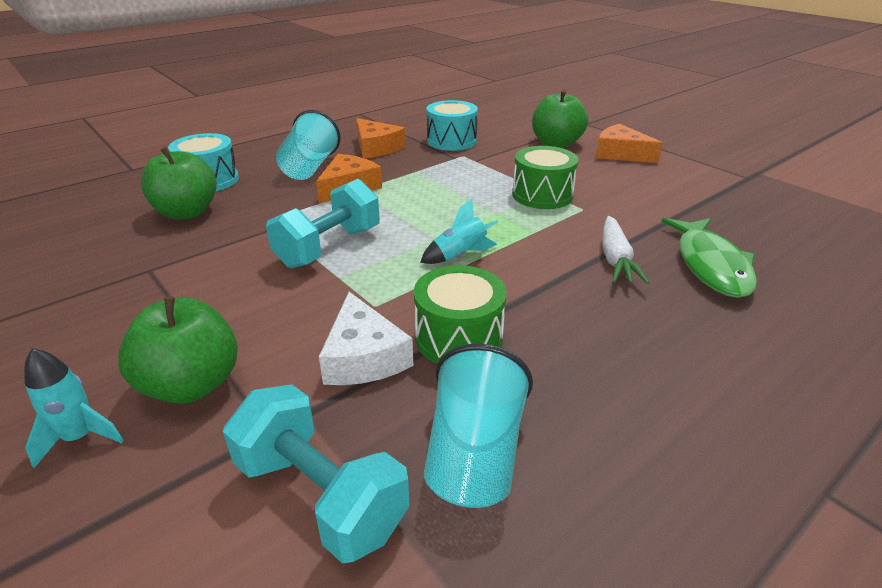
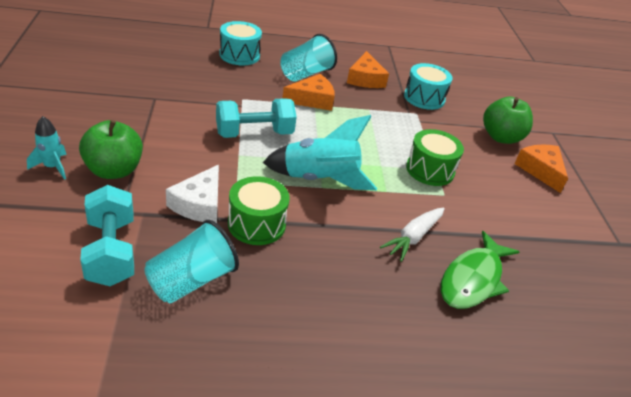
camera: 30 degrees right, 5 degrees up
green apple [141,147,217,220] -> none
turquoise rocket [420,199,498,264] -> turquoise rocket [263,115,377,190], size x1.91

